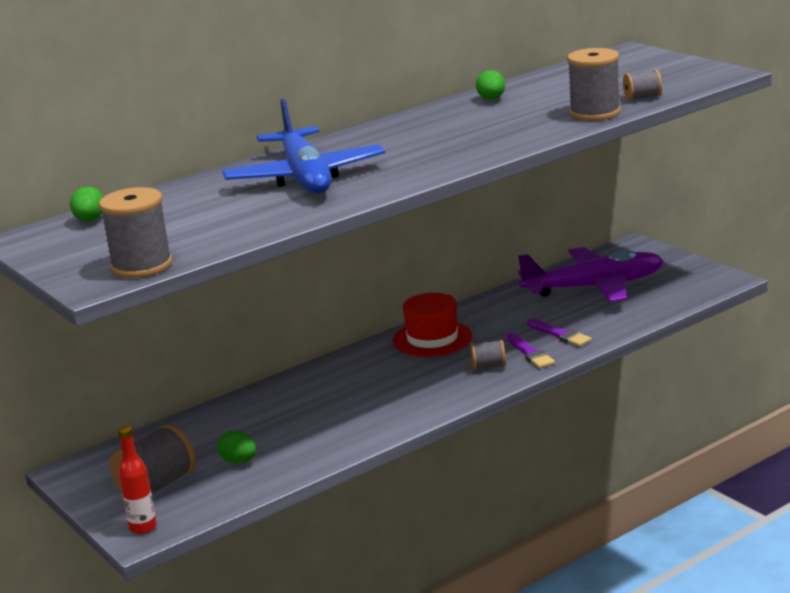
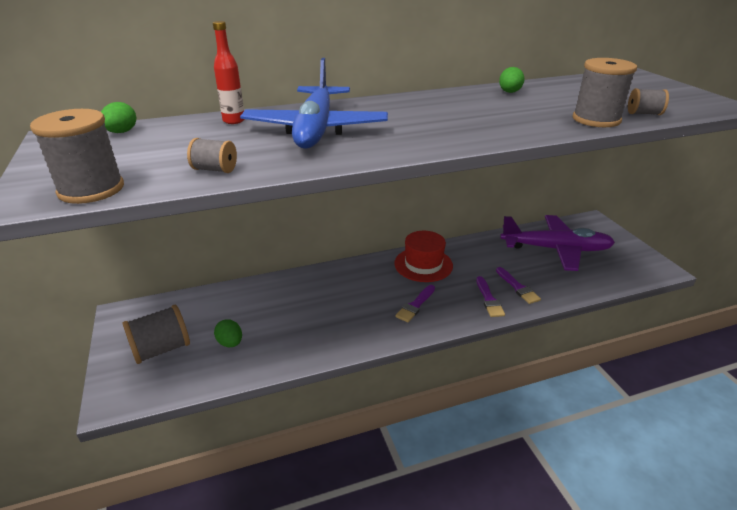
camera: 15 degrees right, 10 degrees up
red bottle [118,425,157,534] -> red bottle moved to [213,21,244,124]
grey spool [470,340,506,370] -> grey spool moved to [187,138,237,173]
none -> purple brush [395,285,435,322]

